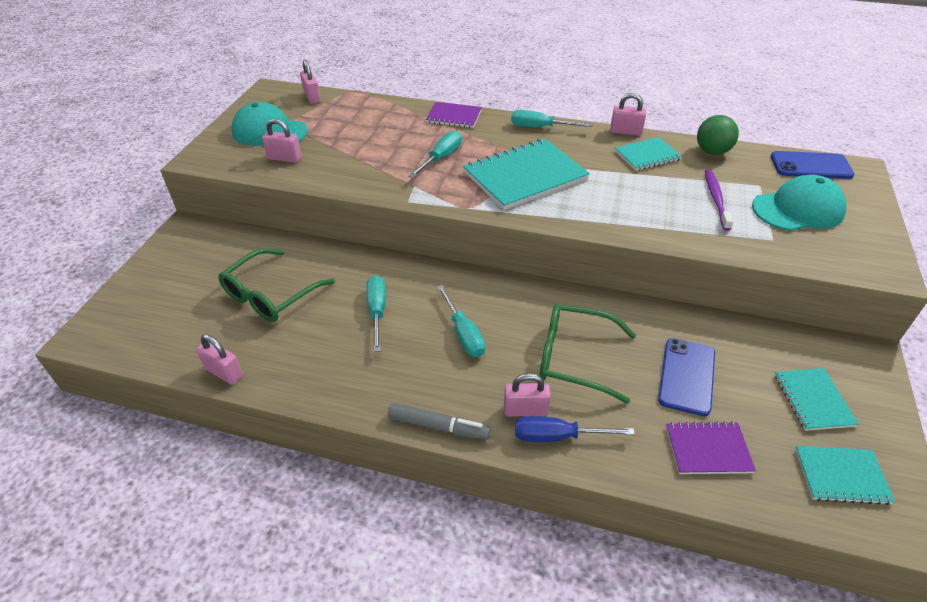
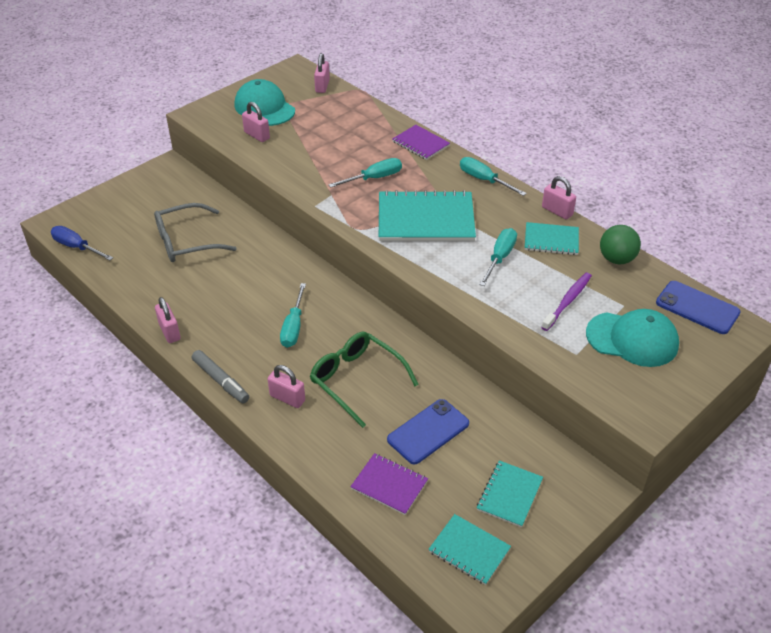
camera: 30 degrees right, 0 degrees up
pink padlock [196,334,243,385] -> pink padlock moved to [155,297,181,343]
green glasses [218,248,335,322] -> grey glasses [154,203,237,262]
turquoise screwdriver [366,275,386,352] -> turquoise screwdriver moved to [479,228,517,286]
blue screwdriver [515,416,635,442] -> blue screwdriver moved to [51,226,113,261]

